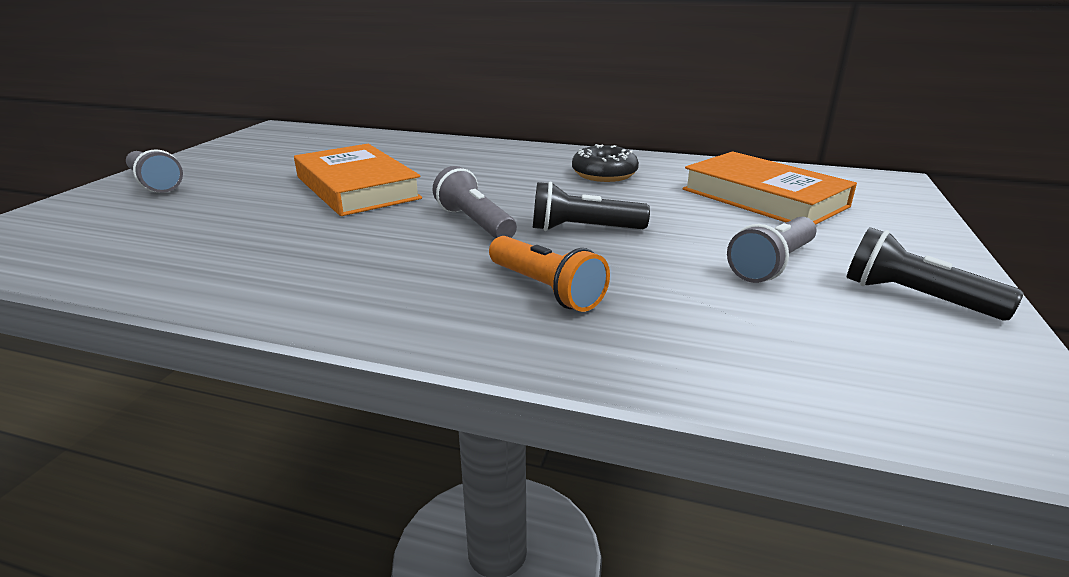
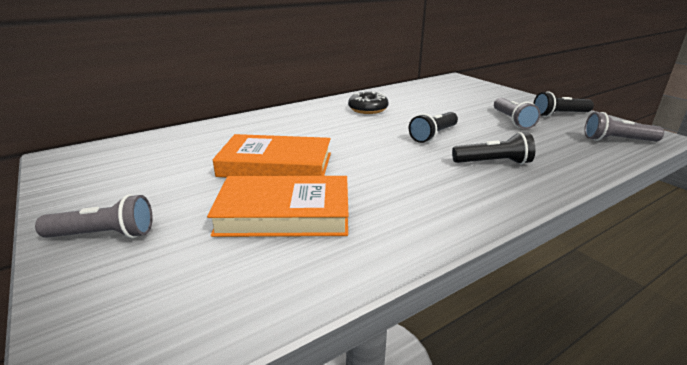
camera: 50 degrees left, 0 degrees up
grey flashlight [433,166,517,239] -> grey flashlight moved to [584,112,664,142]
orange flashlight [489,236,610,312] -> black flashlight [452,132,535,165]
orange book [683,151,857,225] -> orange book moved to [207,176,348,237]

